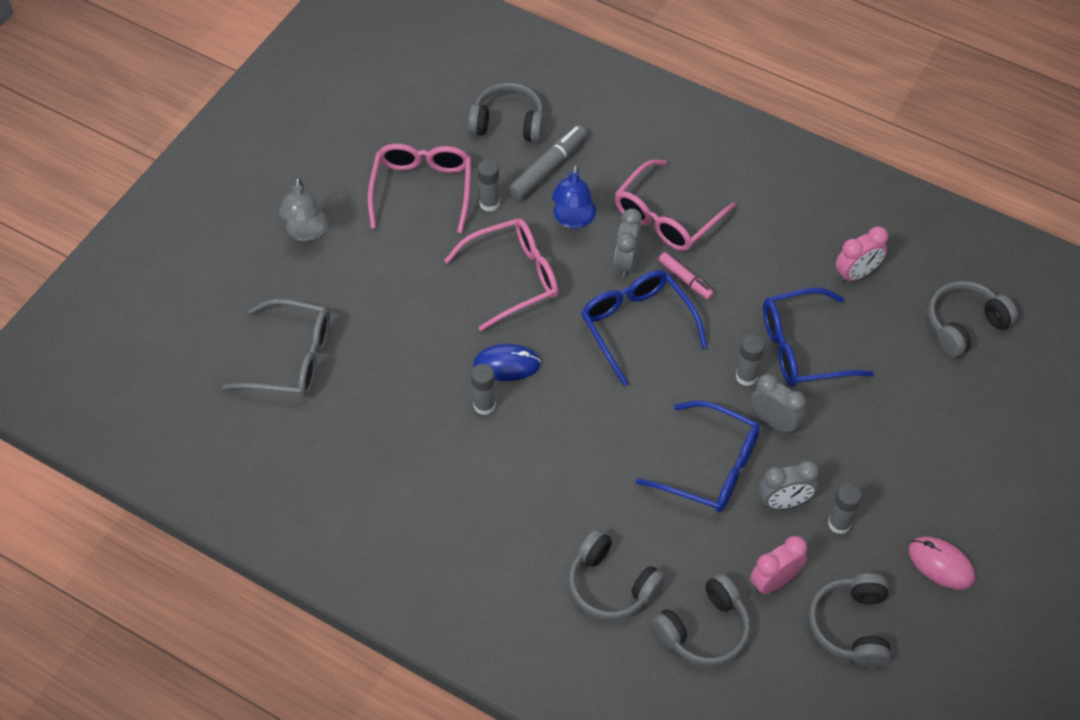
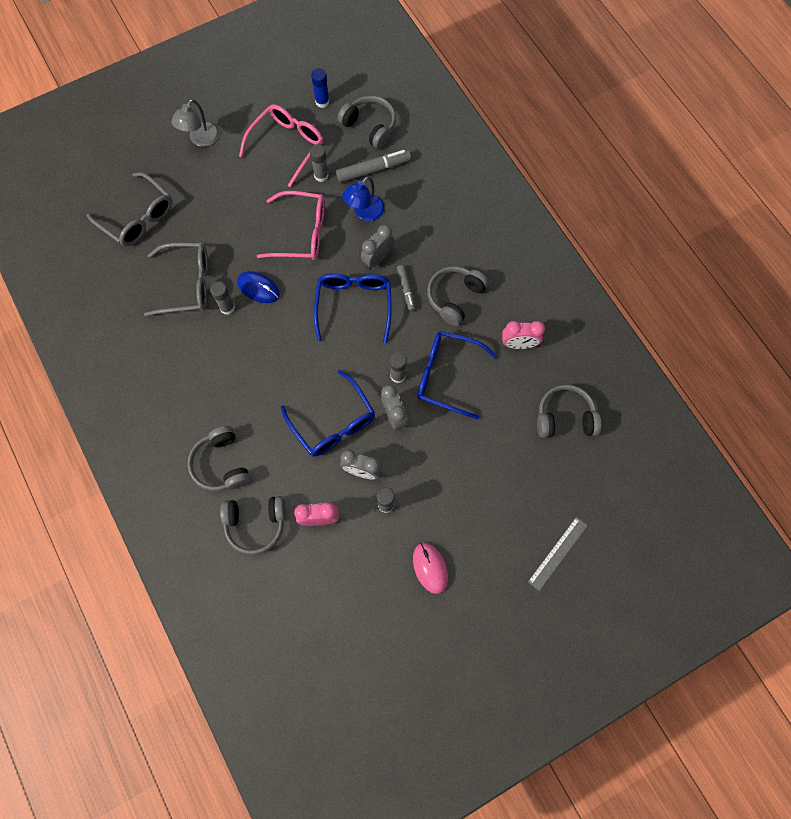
camera: 30 degrees right, 15 degrees up
pink glasses [615,159,736,251] -> none
pink marker [659,252,714,300] -> grey marker [397,265,416,311]
grey headphones [809,573,891,667] -> grey headphones moved to [427,266,489,326]
none -> grey glasses [144,243,208,316]
none -> blue glue stick [311,68,329,108]
none -> grey ruler [528,517,588,591]

